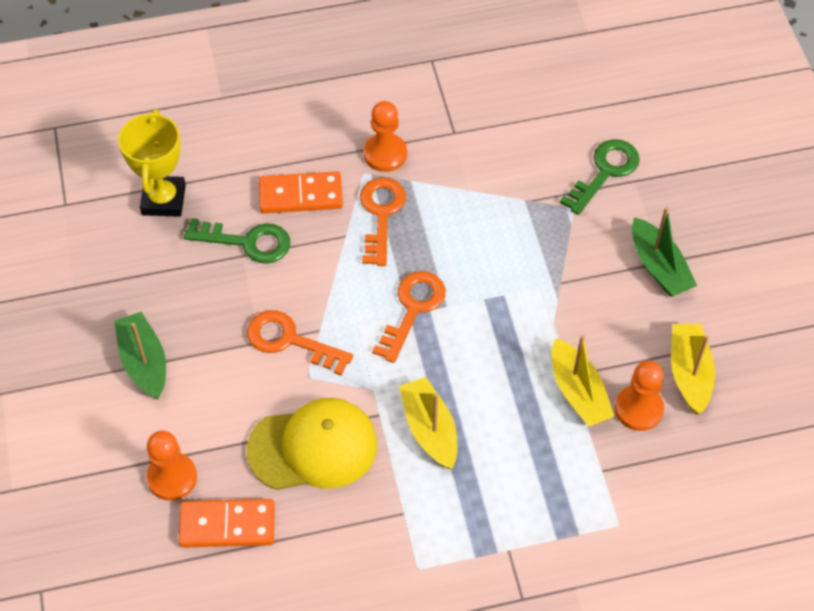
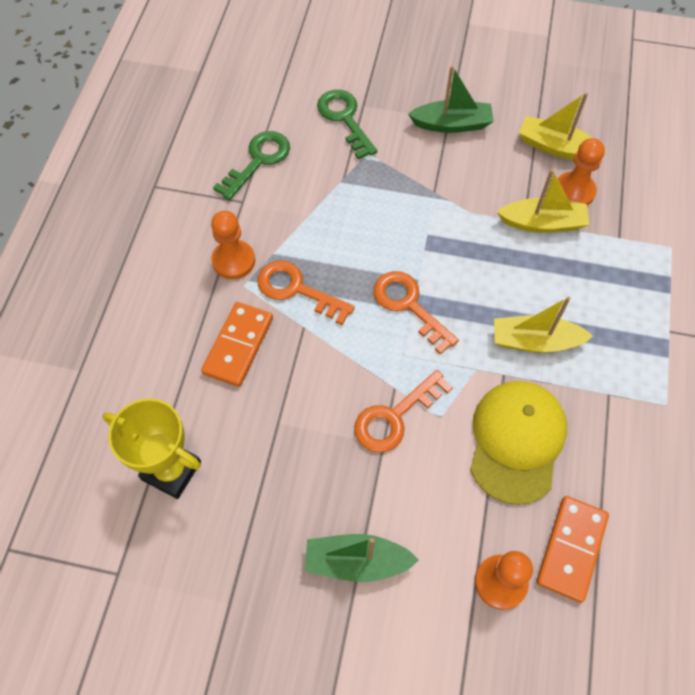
camera: 65 degrees left, 5 degrees up
green key [184,218,290,264] -> green key moved to [213,131,290,200]

